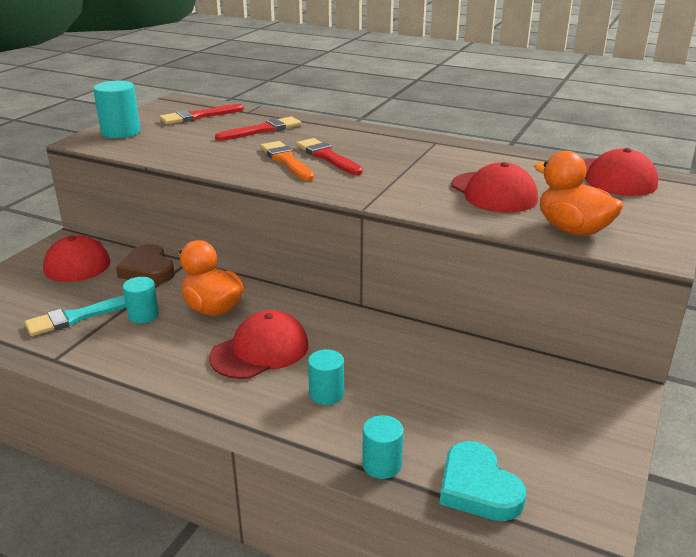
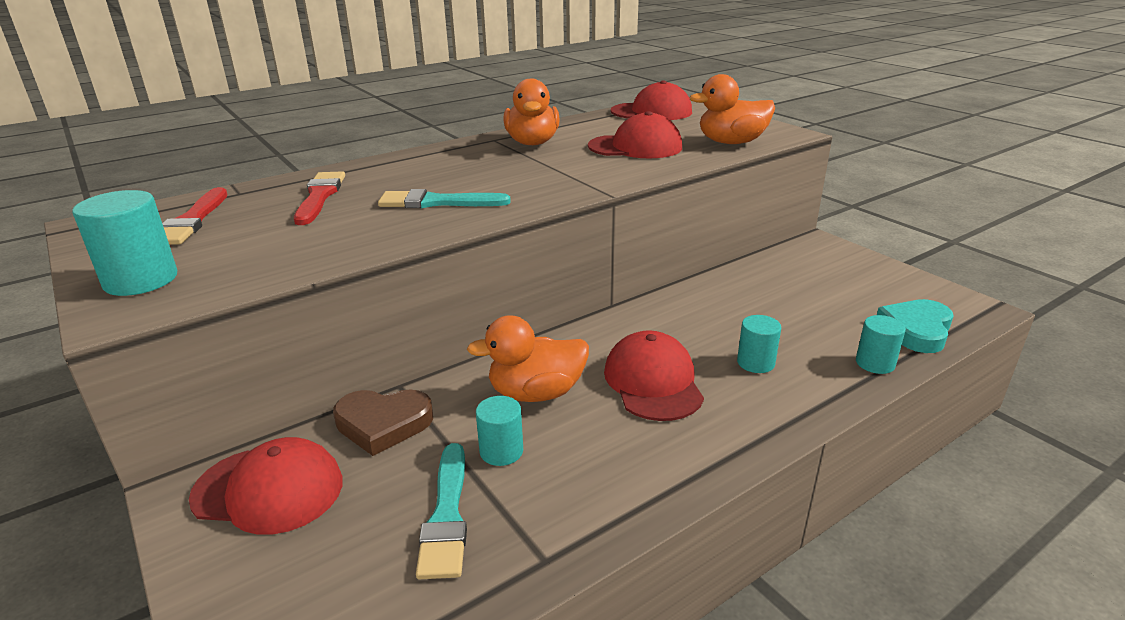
camera: 60 degrees left, 0 degrees up
orange brush [260,141,314,181] -> turquoise brush [378,189,511,208]
red brush [296,138,363,175] -> none
turquoise heart [440,441,526,521] -> turquoise heart turned 120 degrees clockwise [877,299,953,353]
none -> orange duck [503,79,559,145]

